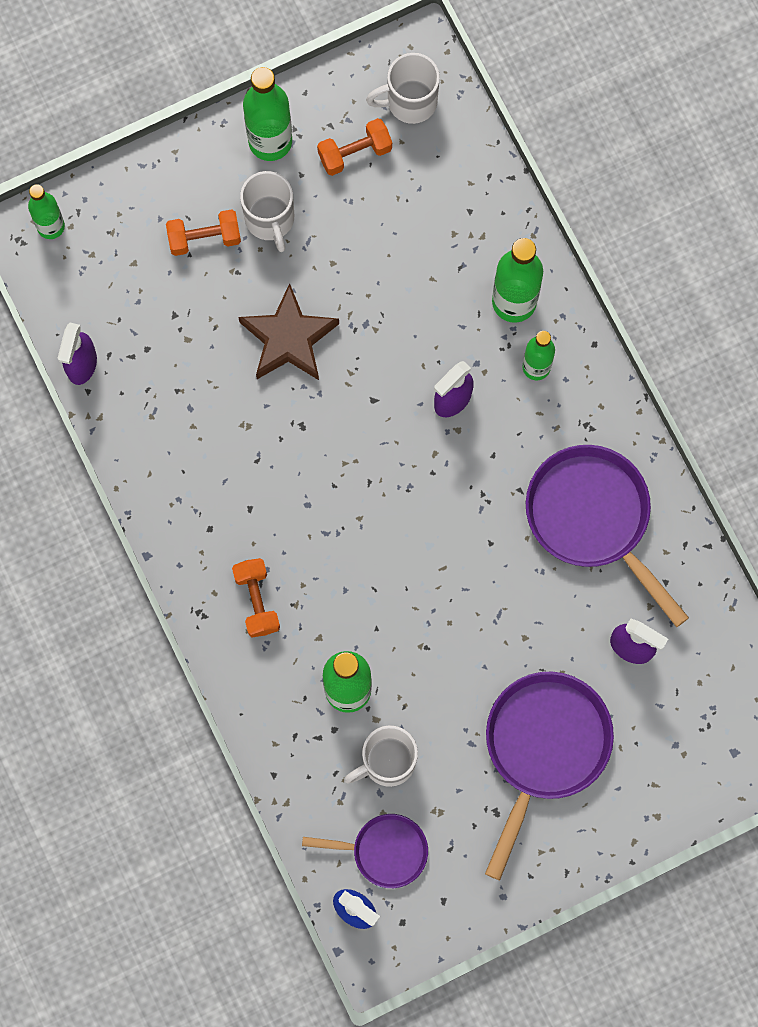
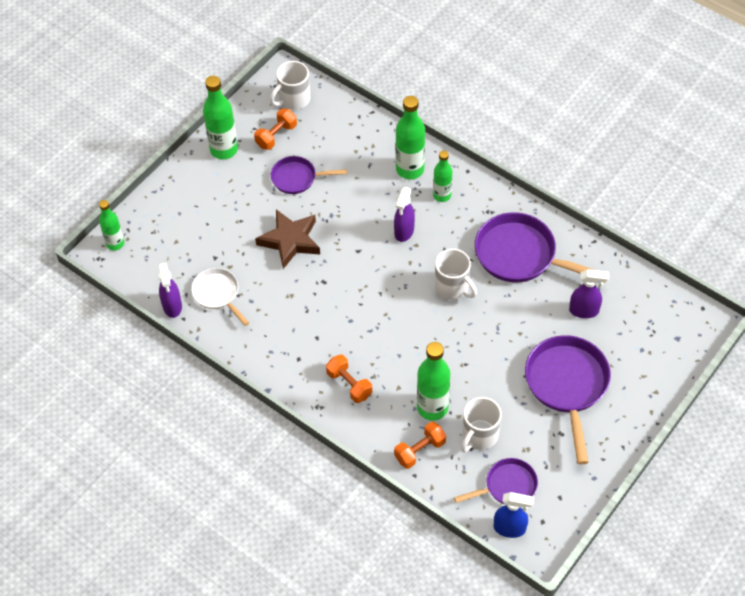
camera: 25 degrees left, 20 degrees down
orange dumbbell [166,209,241,256] -> orange dumbbell moved to [394,422,446,469]
white mug [240,171,294,252] -> white mug moved to [435,249,477,300]
none -> white pan [191,268,249,326]
none -> purple pan [271,156,347,194]

